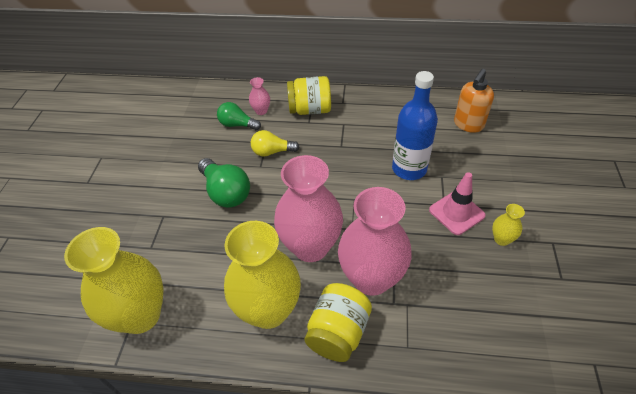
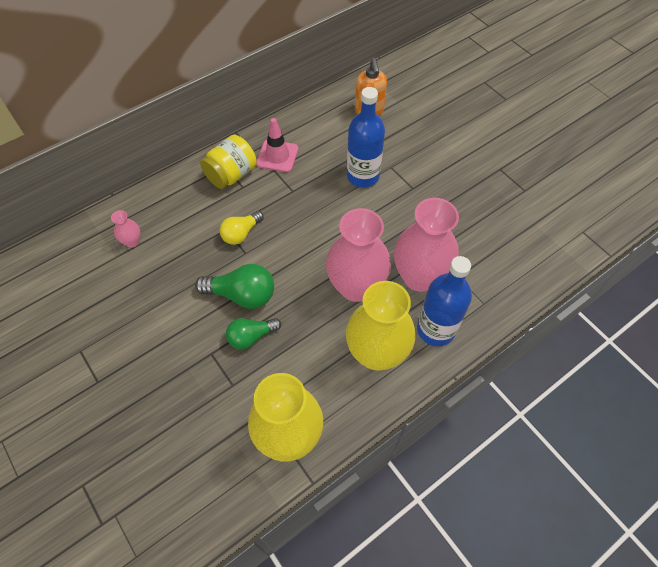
camera: 45 degrees left, 10 degrees up
green light bulb [217,102,261,130] -> green light bulb moved to [226,318,281,349]
pink vase [249,77,270,115] -> pink vase moved to [111,210,140,247]
yellow jar [305,283,372,362] -> blue bottle [417,256,472,346]
pink traffic cone [429,172,486,235] -> pink traffic cone moved to [256,118,298,172]
yellow vase [492,204,525,246] -> none

